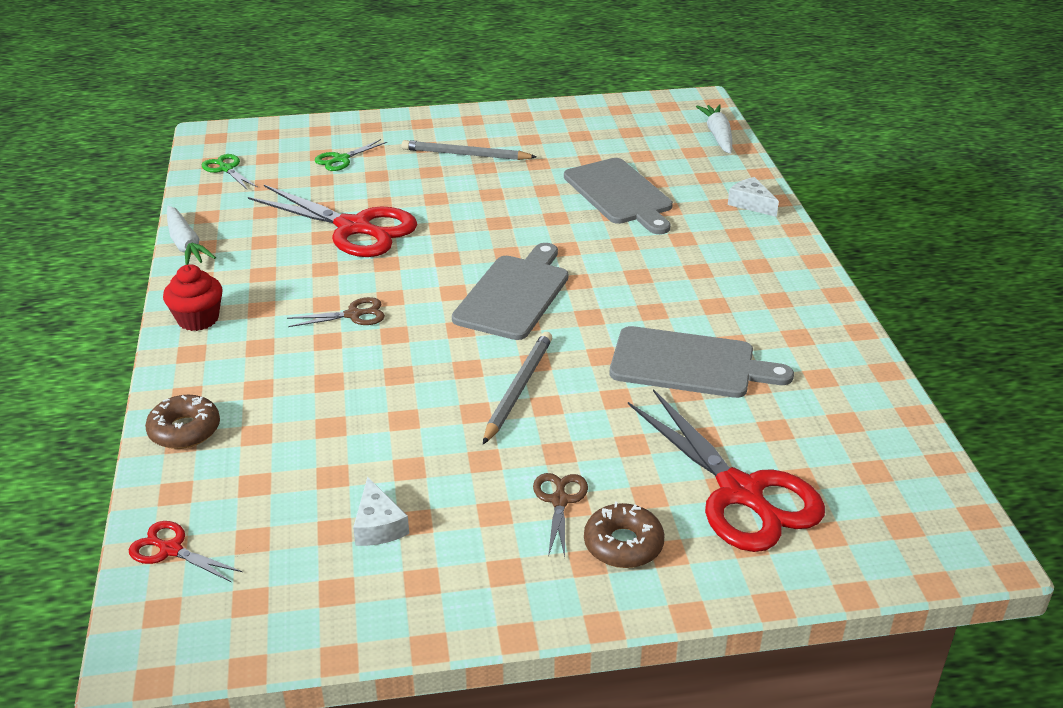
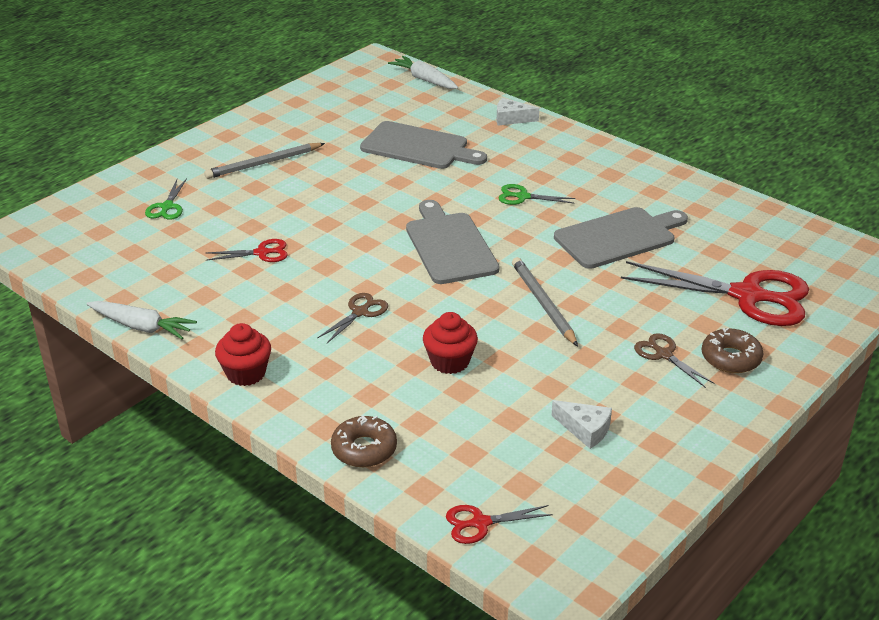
camera: 40 degrees left, 0 degrees up
green scissors [202,154,258,190] -> green scissors moved to [499,184,576,205]
red scissors [248,185,417,257] -> red scissors [206,239,288,262], size x0.46
none -> red cupcake [423,312,478,374]

